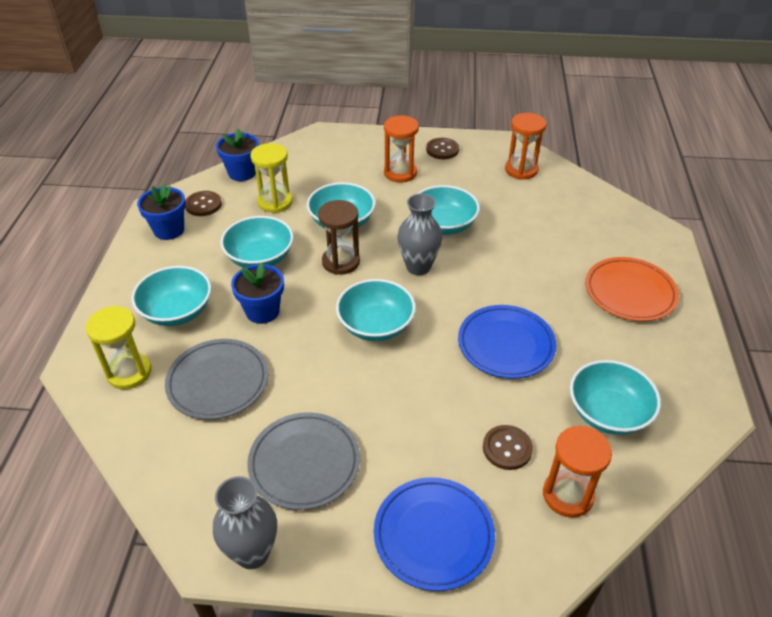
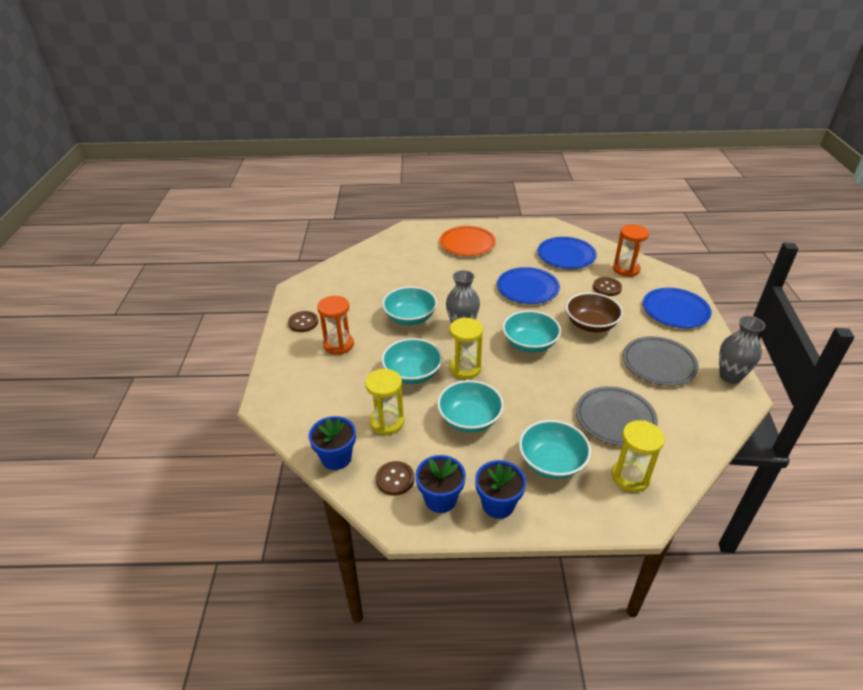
camera: 95 degrees left, 5 degrees down
blue flower pot [231,262,284,324] -> blue flower pot moved to [475,460,526,519]
brown hourglass [318,200,360,275] -> yellow hourglass [450,318,483,379]
orange hourglass [505,113,547,180] -> none
turquoise bowl [570,360,661,435] -> blue plate [537,237,597,269]
none -> brown bowl [566,292,623,332]

